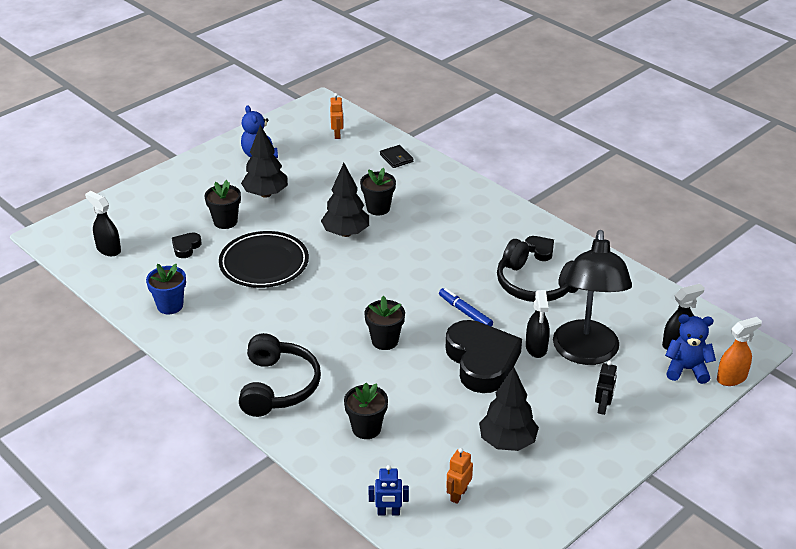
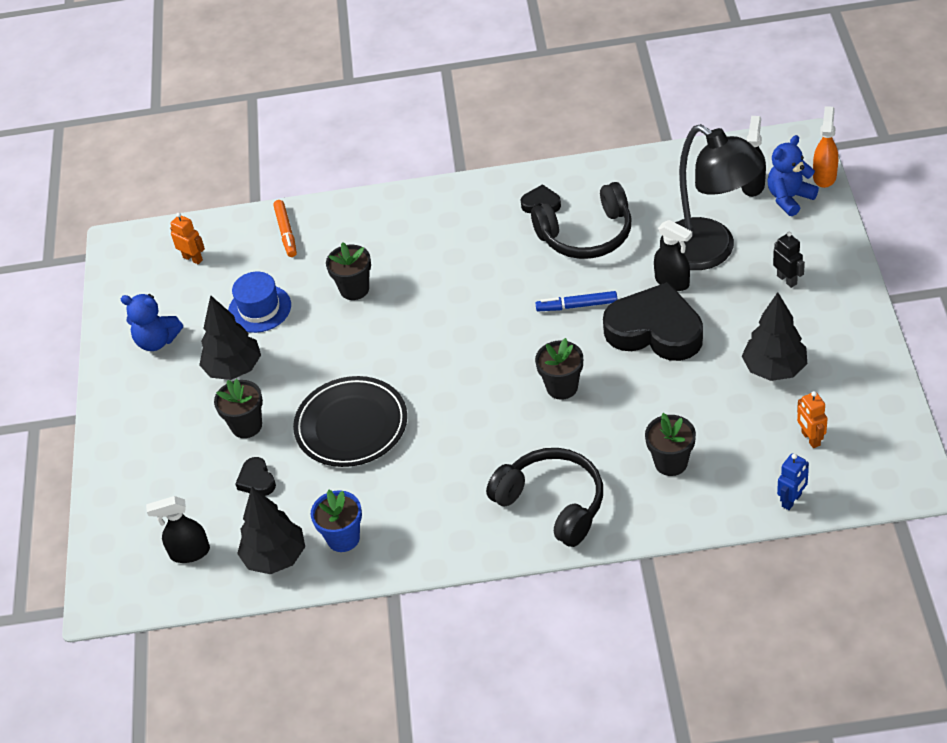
camera: 45 degrees left, 10 degrees up
black tree [321,163,369,237] -> black tree moved to [237,487,305,574]
black wallet [380,145,413,168] -> orange marker [273,200,297,257]
none -> blue hat [228,272,291,333]

